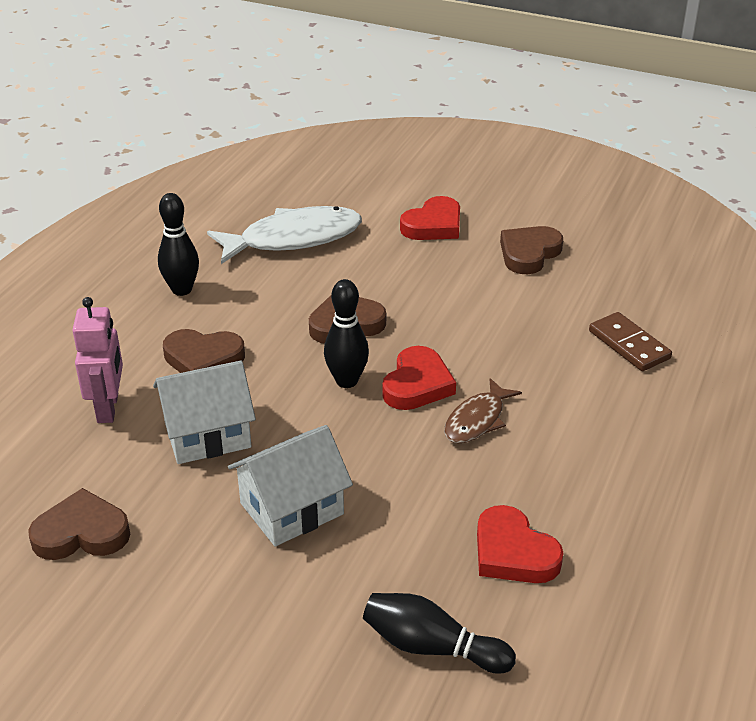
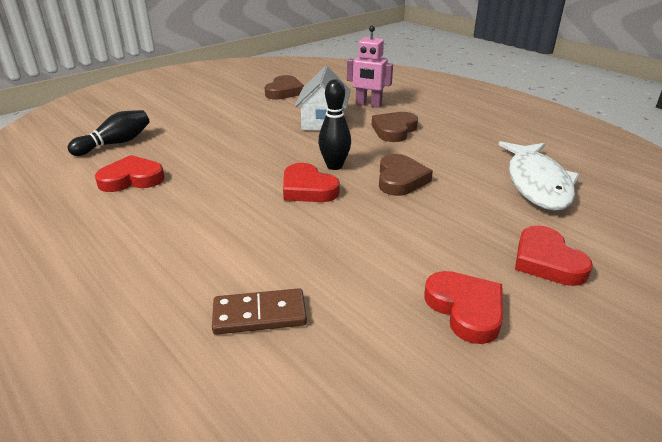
camera: 115 degrees right, 5 degrees down
black bowling pin [158,193,199,296] -> none
white house [228,425,353,546] -> none
brown fish [444,378,522,443] -> none
brown heart [500,226,563,274] -> red heart [424,271,503,344]

